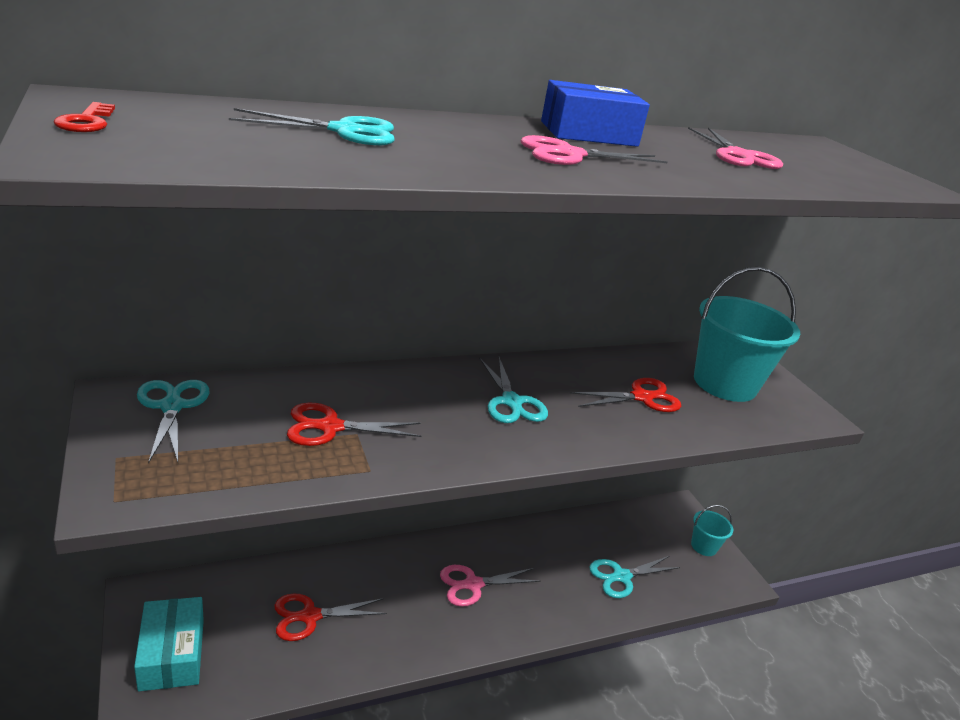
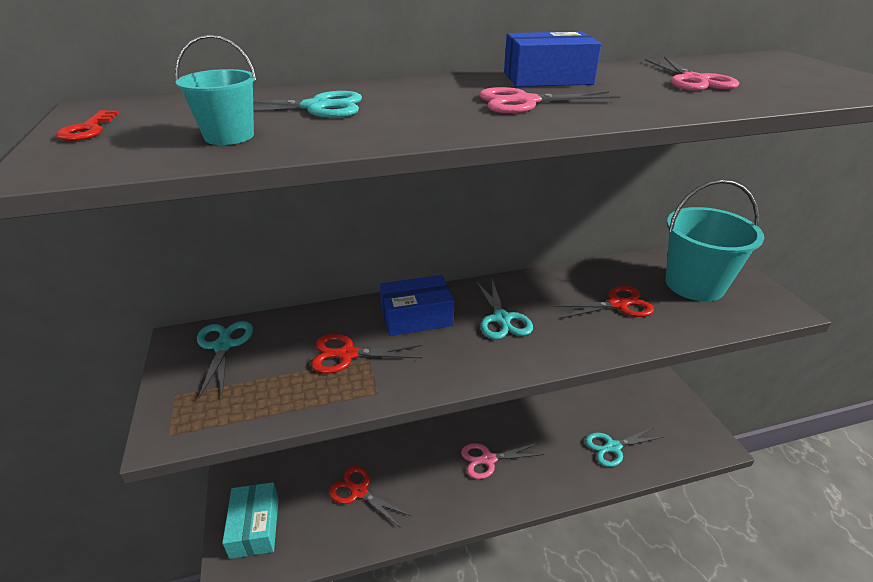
camera: 10 degrees right, 5 degrees up
red scissors [274,594,387,641] -> red scissors turned 45 degrees clockwise [329,466,411,528]
turquoise bucket [691,505,733,556] -> turquoise bucket moved to [175,35,257,145]
none -> blue box [380,275,454,336]

